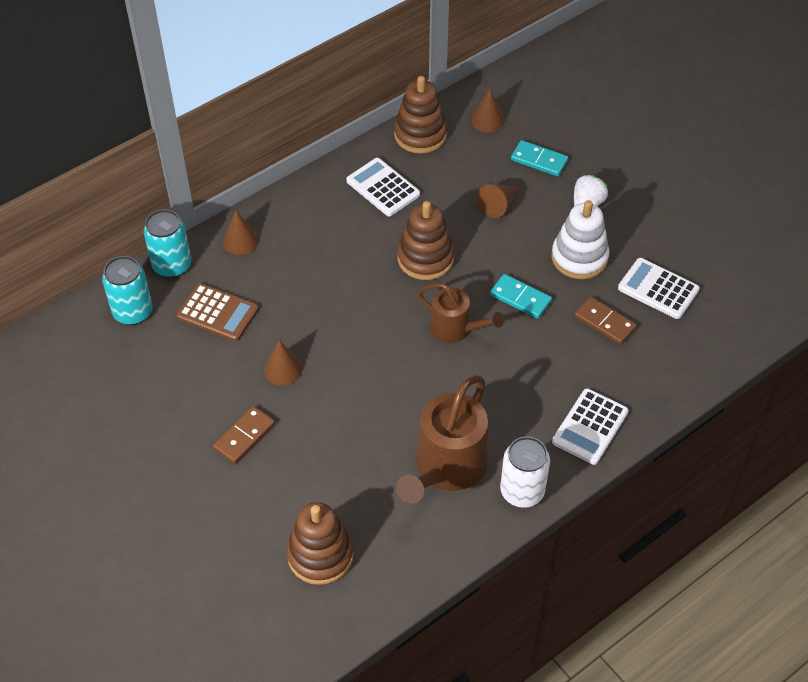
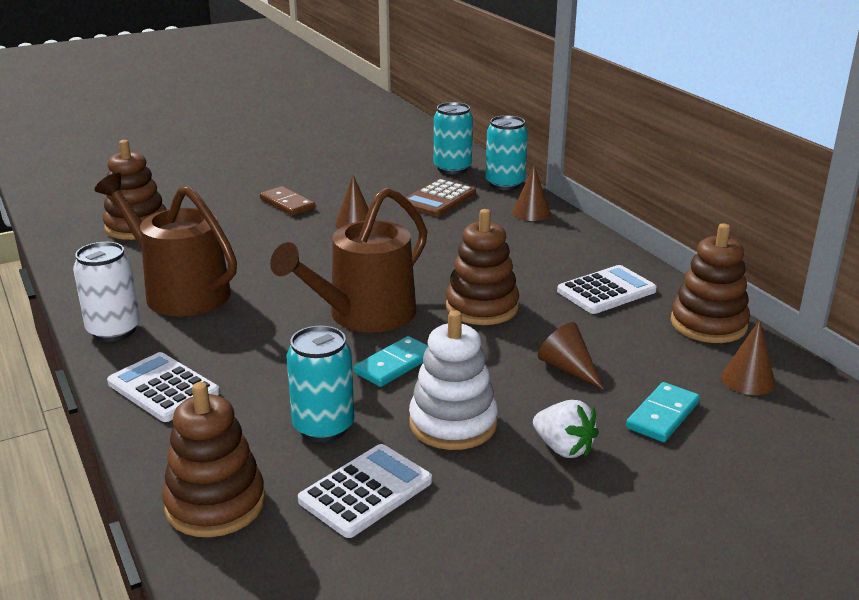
camera: 100 degrees right, 25 degrees down
brown watering can [418,283,504,343] -> brown watering can [270,187,427,332], size x1.65
brown domino [574,297,637,345] -> turquoise can [287,326,354,442]
none -> brown stacking toy [162,382,265,537]

